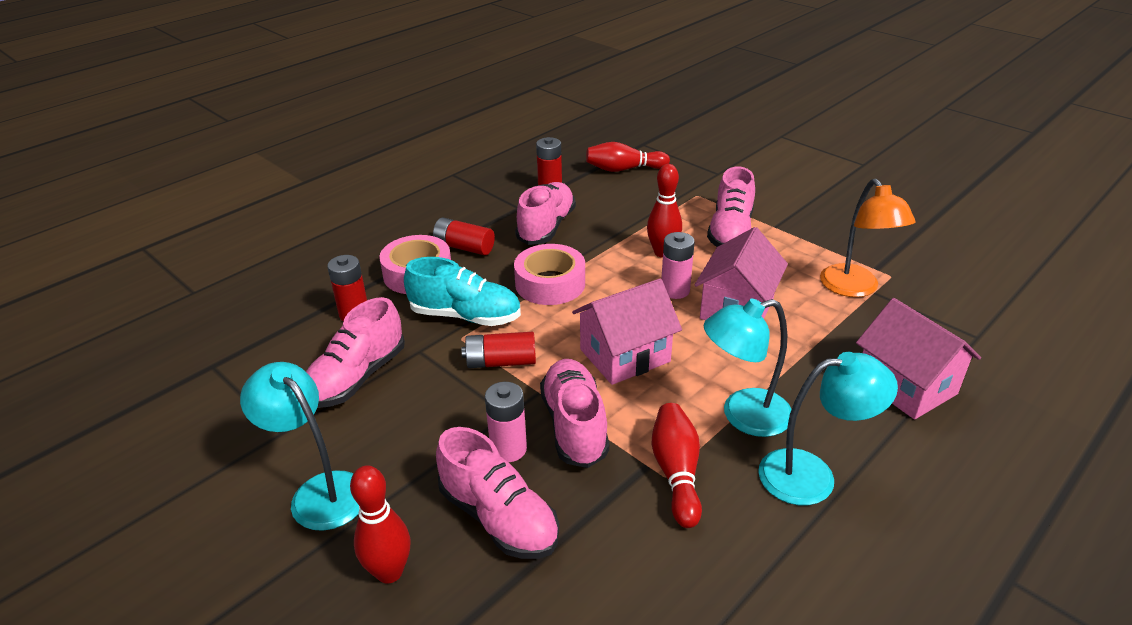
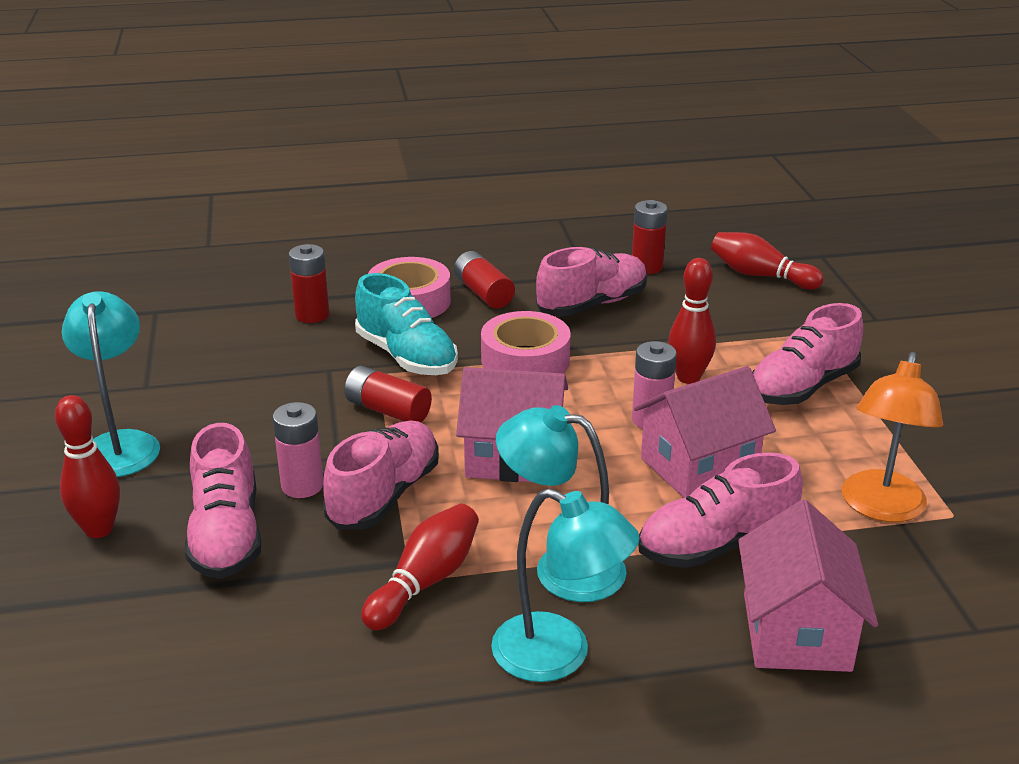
camera: 35 degrees right, 5 degrees down
pink shoe [306,297,405,408] -> pink shoe moved to [638,452,803,568]

